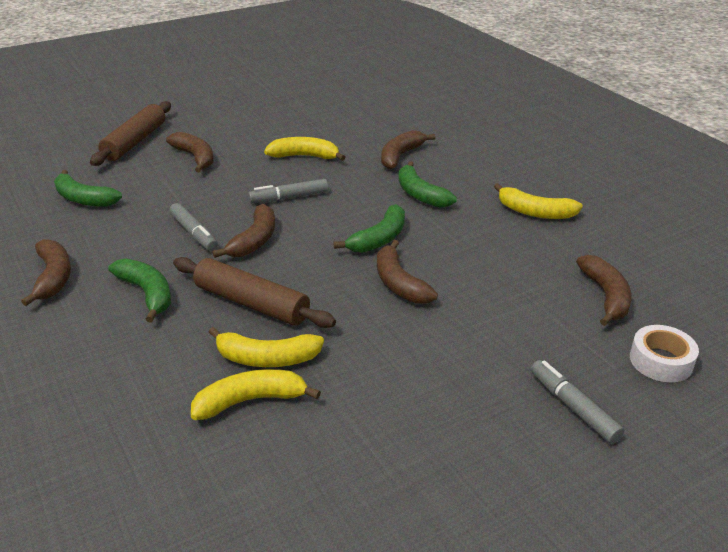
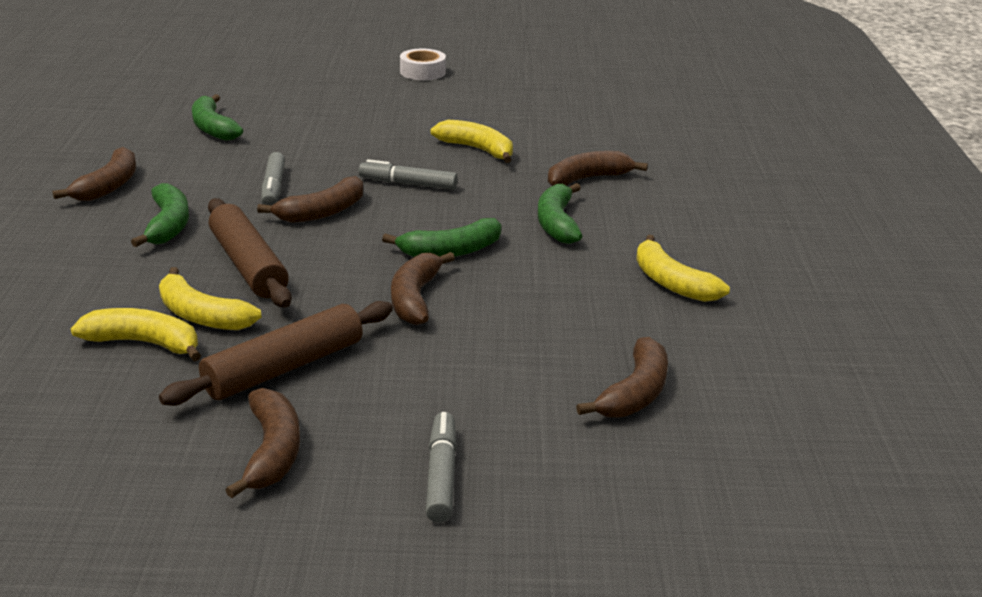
camera: 30 degrees right, 5 degrees down
brown rolling pin [90,101,171,166] -> brown rolling pin moved to [159,301,393,406]
brown banana [166,132,214,172] -> brown banana moved to [226,388,300,498]
white tape [630,325,699,382] -> white tape moved to [400,49,446,80]

